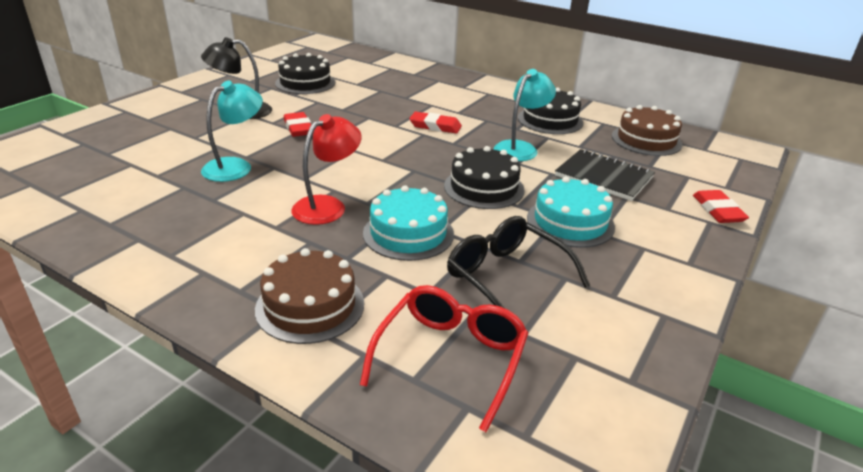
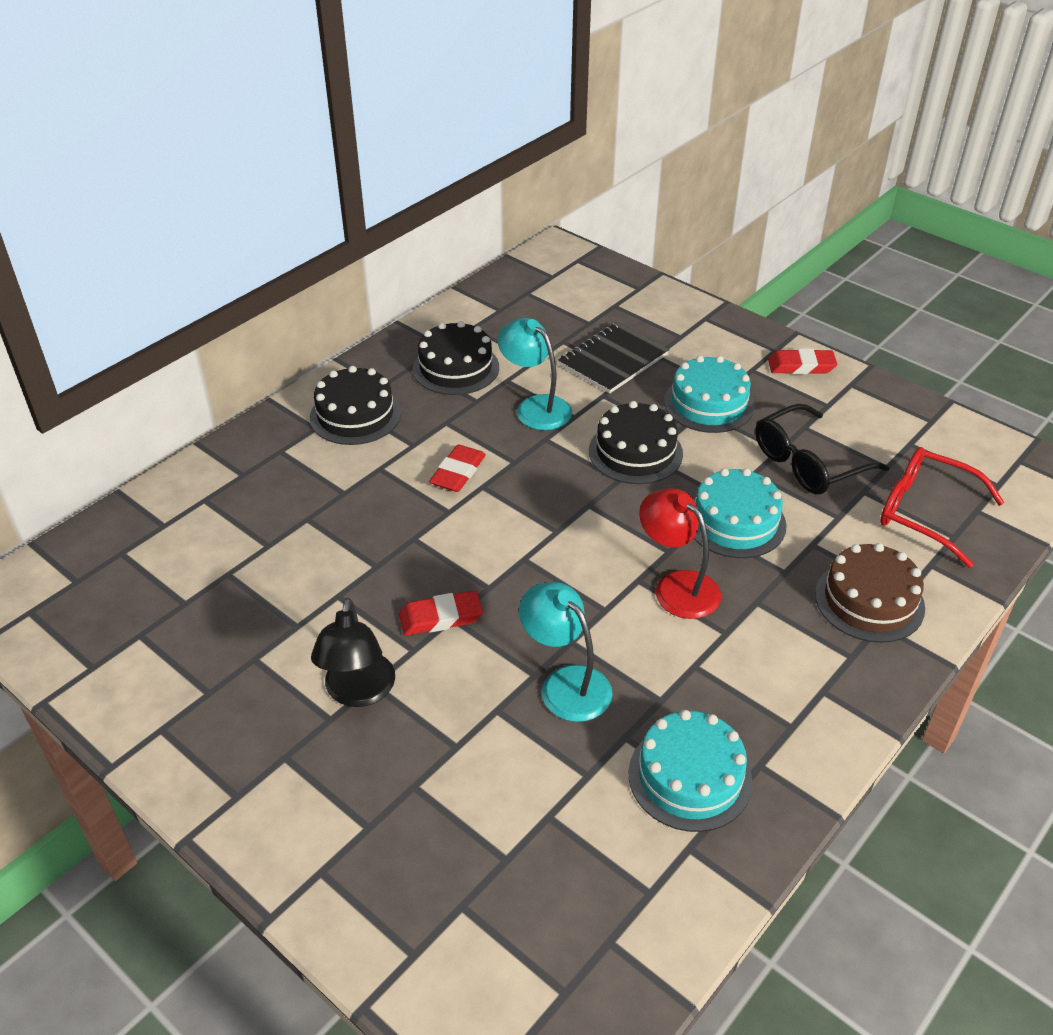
camera: 80 degrees left, 10 degrees up
black cake [275,53,335,94] -> black cake moved to [310,366,401,445]
brown cake [612,105,683,156] -> none
red eraser [693,190,749,223] -> red eraser moved to [768,349,837,374]
none -> turquoise cake [628,710,752,832]

